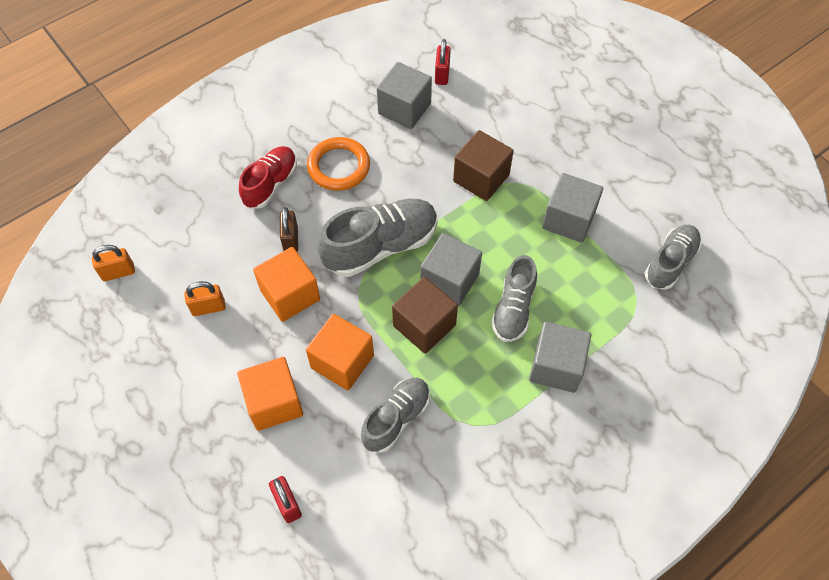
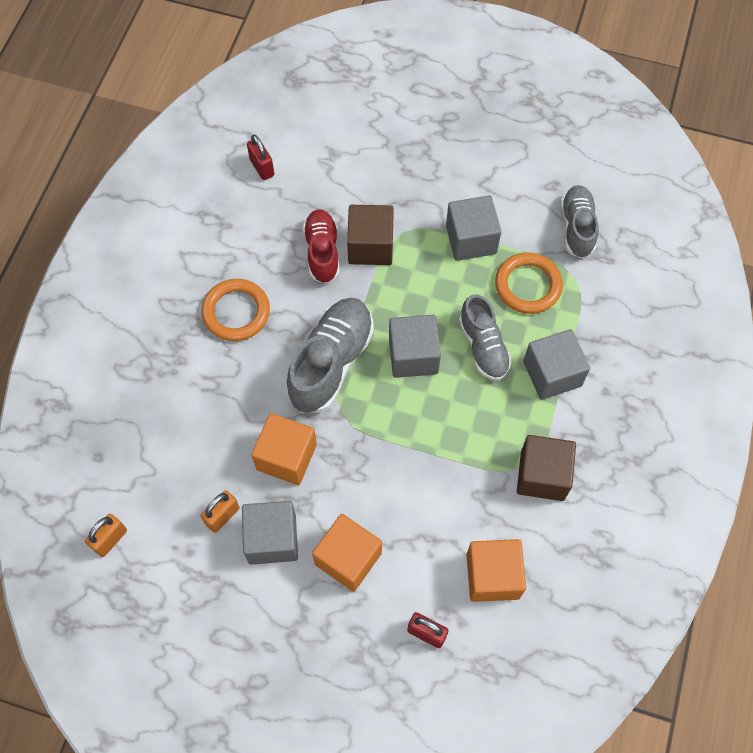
camera: 35 degrees left, 5 degrees up
red shoe [239,146,297,209] -> red shoe moved to [303,209,340,284]
brown padlock [280,207,298,252] -> none
orange cube [306,314,374,391] -> orange cube moved to [467,539,526,602]
grey shoe [361,378,430,453] -> none
grey cube [377,62,432,129] -> grey cube moved to [242,501,298,565]
brown cube [392,277,458,354] -> brown cube moved to [517,435,576,501]
none -> orange ring [495,252,563,314]

